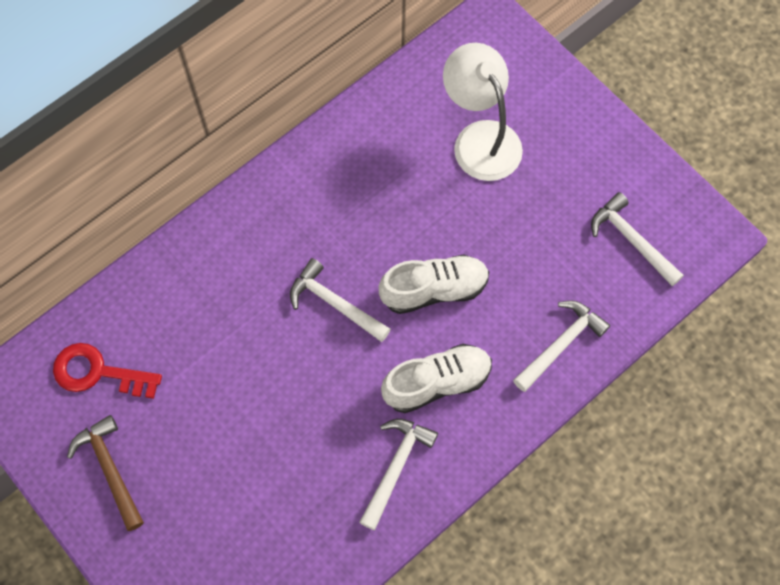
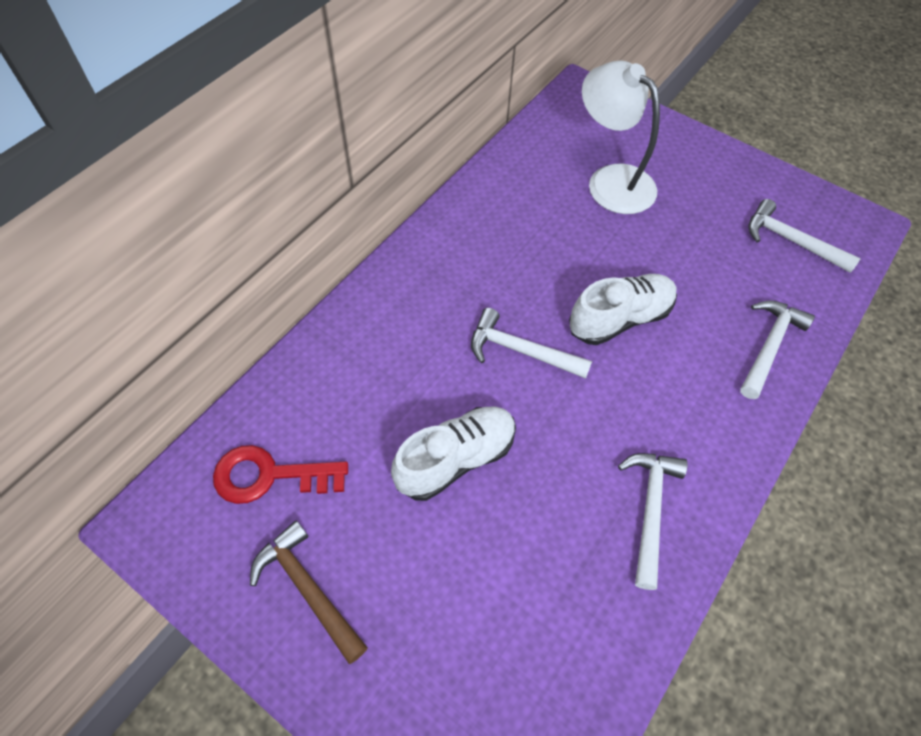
camera: 15 degrees left, 10 degrees down
white shoe [381,344,492,413] -> white shoe moved to [391,406,516,501]

